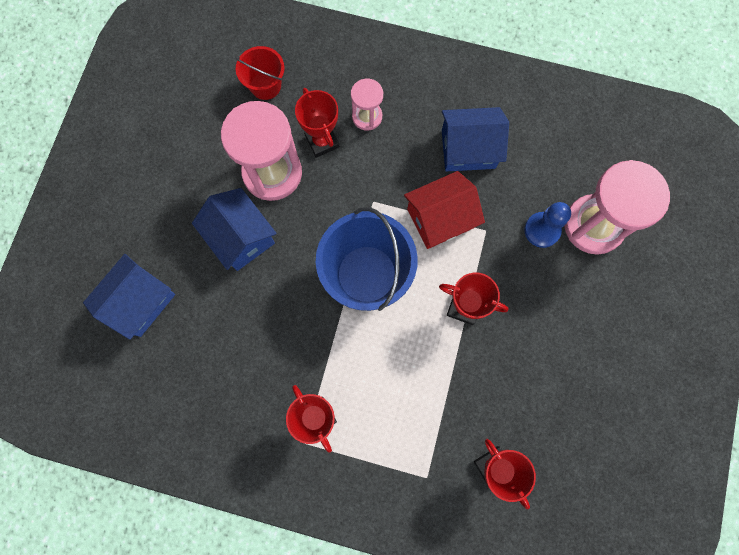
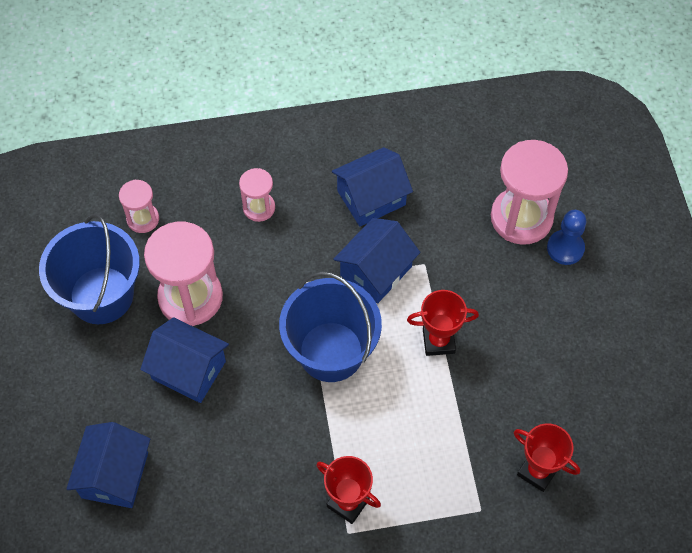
camera: 25 degrees left, 15 degrees down
red bucket [235,46,284,100] -> pink hourglass [119,180,159,233]
red trophy [295,88,340,158] -> none
red house [404,171,485,249] -> blue house [333,218,420,304]
blue pawn [524,202,571,248] -> blue pawn moved to [547,210,586,265]
none -> blue bucket [39,214,140,324]

